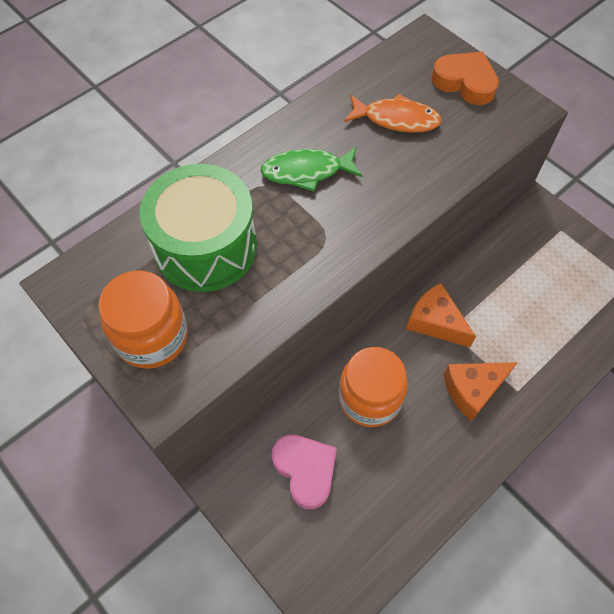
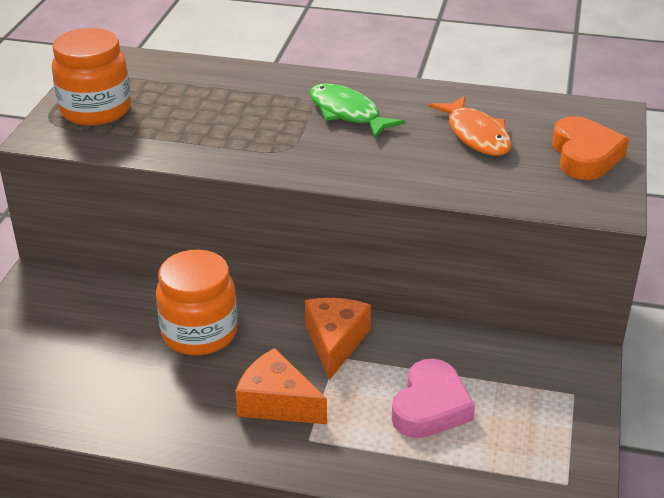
camera: 55 degrees right, 25 degrees down
green drum [140,164,257,292] -> none
pink heart [272,435,337,509] -> pink heart moved to [392,359,475,438]

